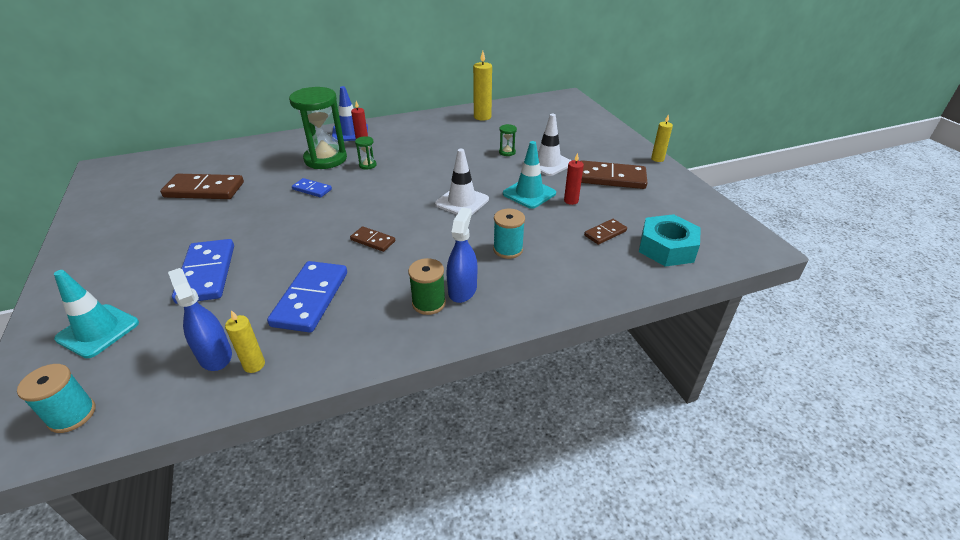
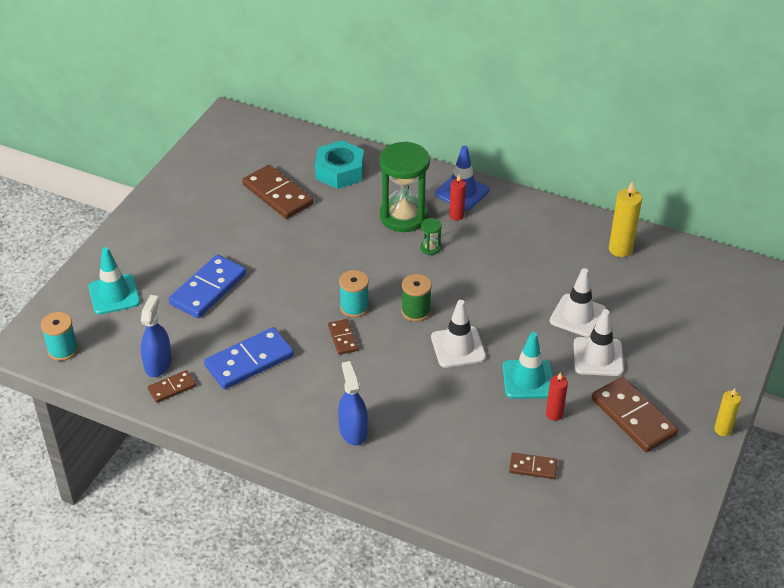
camera: 45 degrees right, 5 degrees up
yellow candle [225,310,265,373] -> brown domino [148,370,196,403]
blue domino [292,178,332,198] -> none
green spool [408,258,446,315] -> green spool moved to [401,274,432,322]
blue spray bottle [446,208,477,303] -> blue spray bottle turned 75 degrees counterclockwise [338,361,368,446]
turquoise spool [493,209,525,259] -> turquoise spool moved to [339,270,369,318]
green hourglass [499,124,517,156] -> white traffic cone [550,268,606,337]
turquoise nut [639,214,701,267] -> turquoise nut moved to [315,140,364,189]

